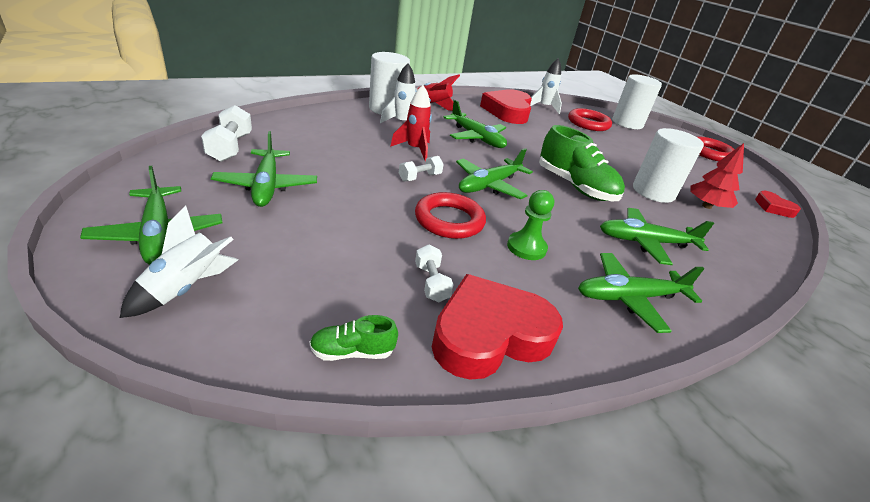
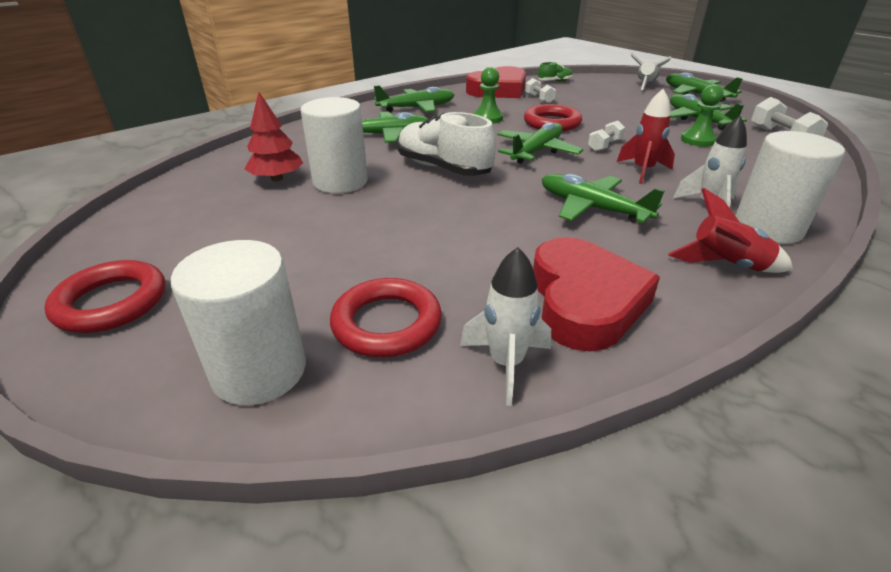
camera: 175 degrees right, 0 degrees up
green shoe [539,125,625,201] -> white shoe [398,112,496,176]
red heart [755,191,801,218] -> none
none -> green pawn [681,84,723,147]

